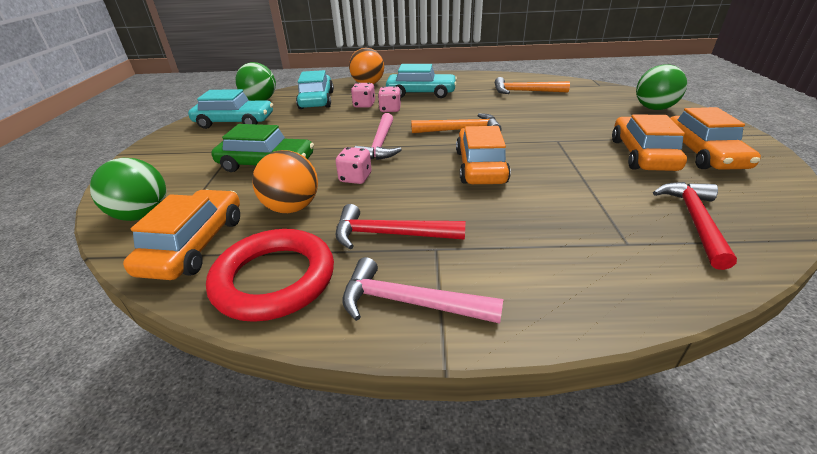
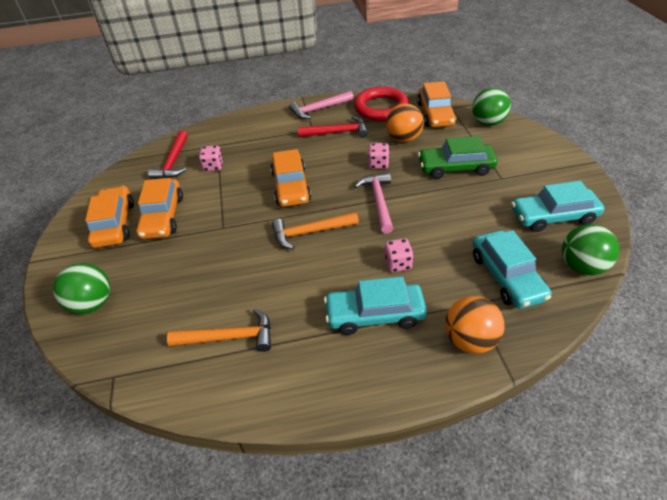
camera: 170 degrees right, 10 degrees up
pink hammer [343,257,503,324] -> pink hammer turned 150 degrees clockwise [289,91,354,119]
pink dice [351,82,375,108] -> pink dice moved to [199,145,223,172]

